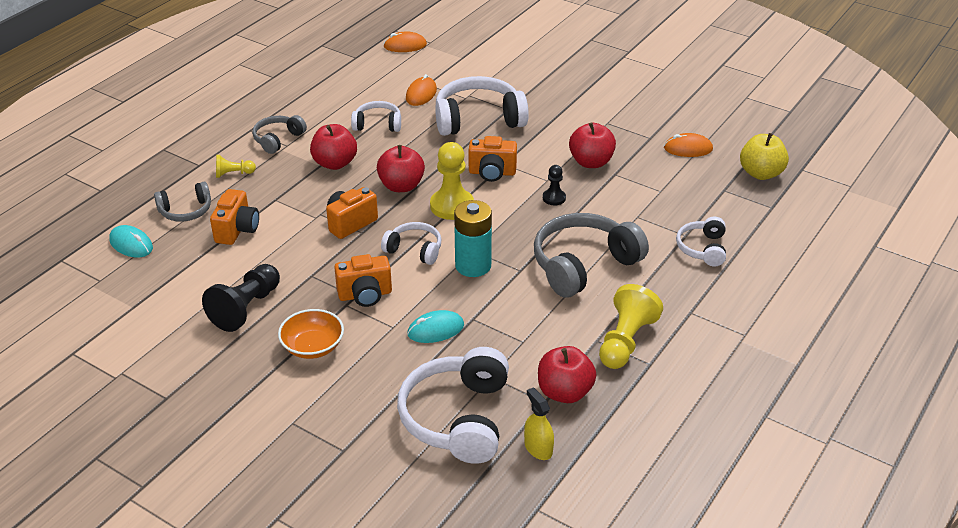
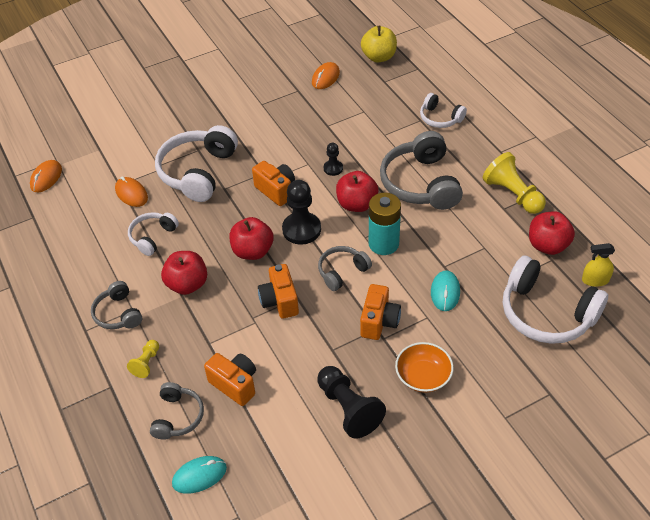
camera: 60 degrees left, 10 degrees up
white headphones [381,222,441,265] -> grey headphones [318,246,372,291]
yellow pawn [430,142,474,220] -> black pawn [282,180,321,245]
orange camera [469,136,517,182] -> orange camera turned 75 degrees counterclockwise [252,161,295,206]
red apple [569,122,616,168] -> red apple moved to [336,171,378,212]

